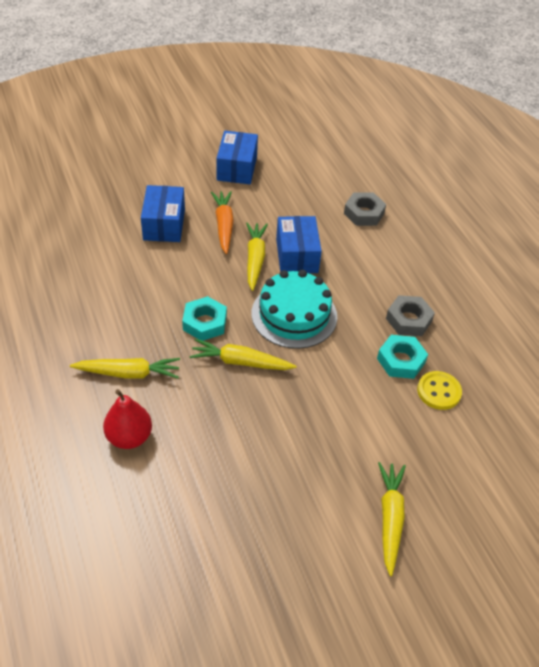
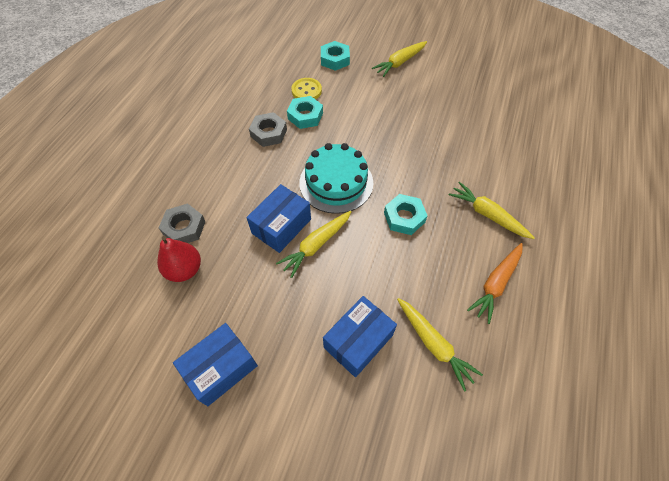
camera: 135 degrees left, 10 degrees up
red pear [103,389,152,449] -> red pear moved to [157,236,201,282]
yellow carrot [189,339,297,370] -> yellow carrot moved to [397,298,483,392]
orange carrot [211,191,234,254] -> orange carrot moved to [467,243,523,324]
none -> turquoise nut [321,41,350,71]

